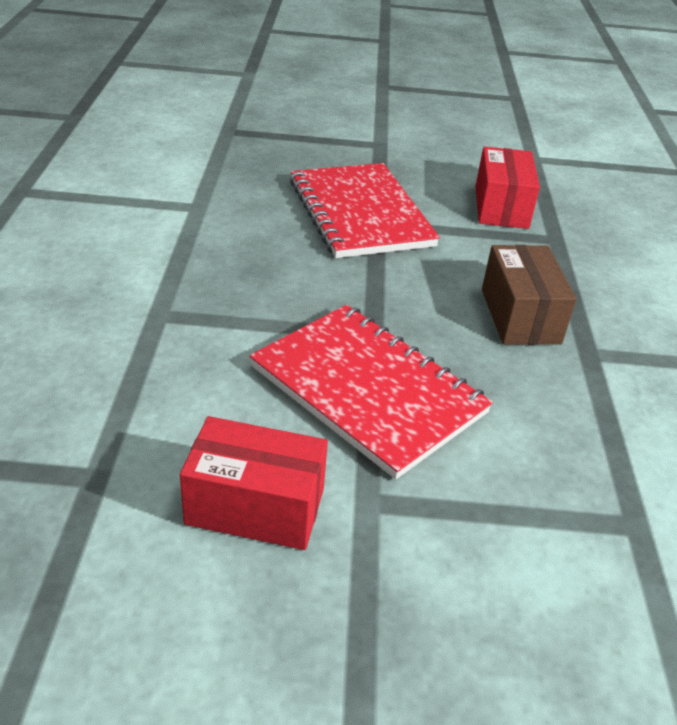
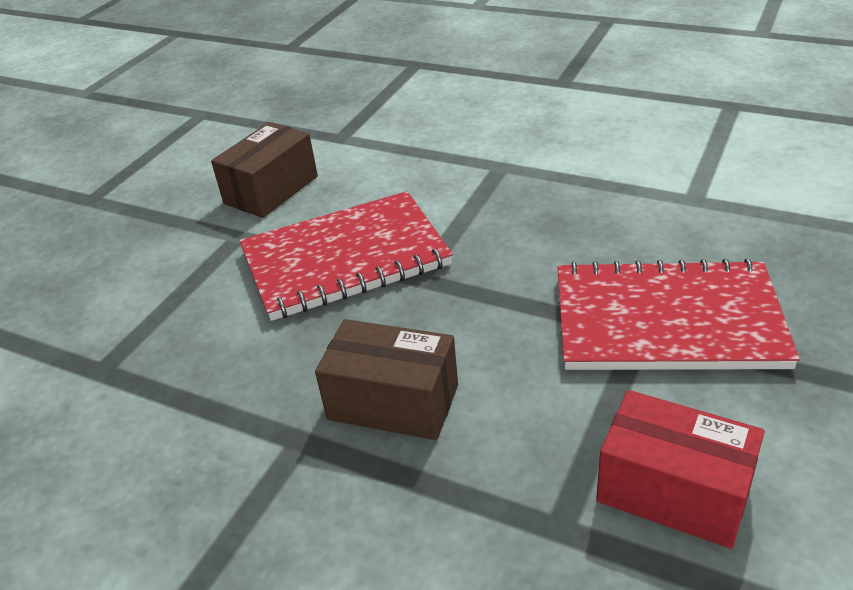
camera: 120 degrees right, 0 degrees up
red box [180,416,328,550] -> brown box [211,122,318,218]

